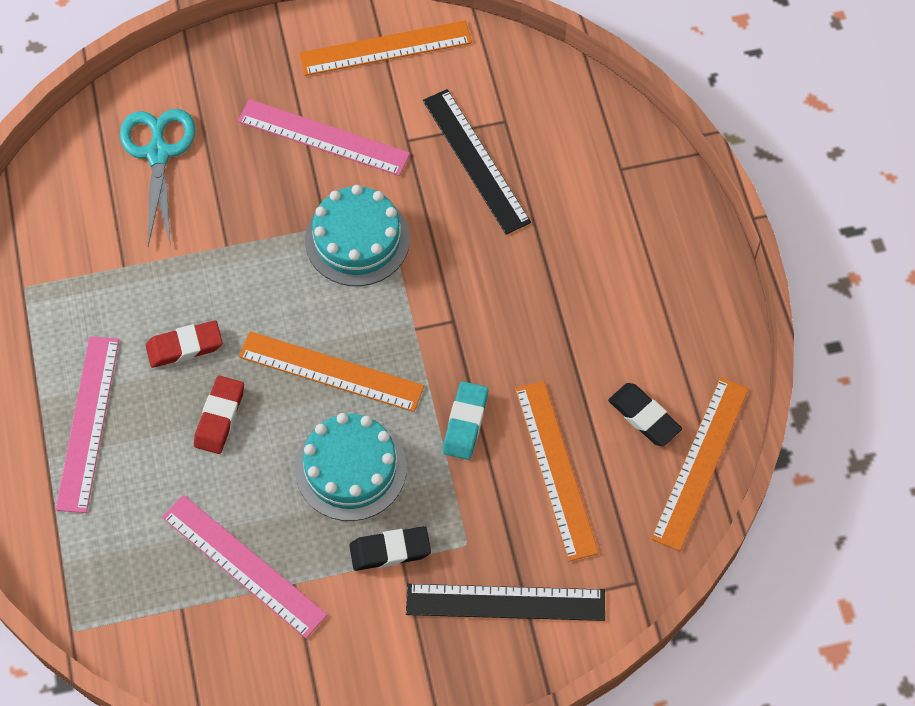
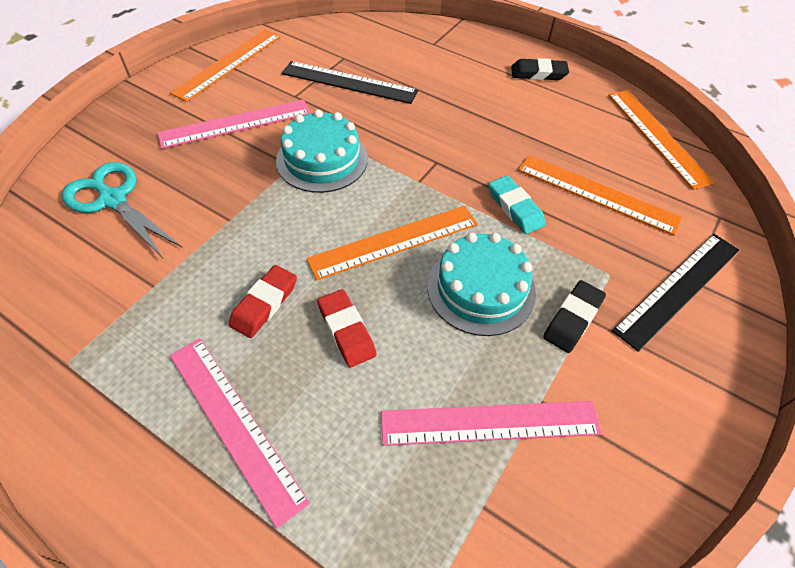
camera: 45 degrees left, 10 degrees down
black eraser [608,383,682,446] -> black eraser moved to [511,58,569,80]

